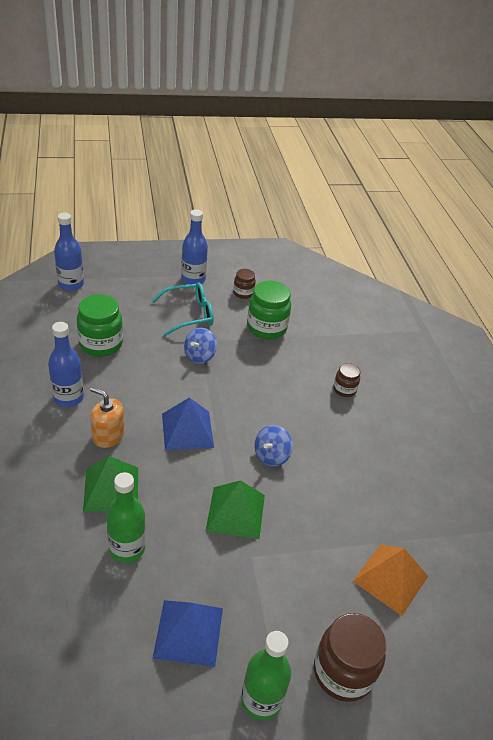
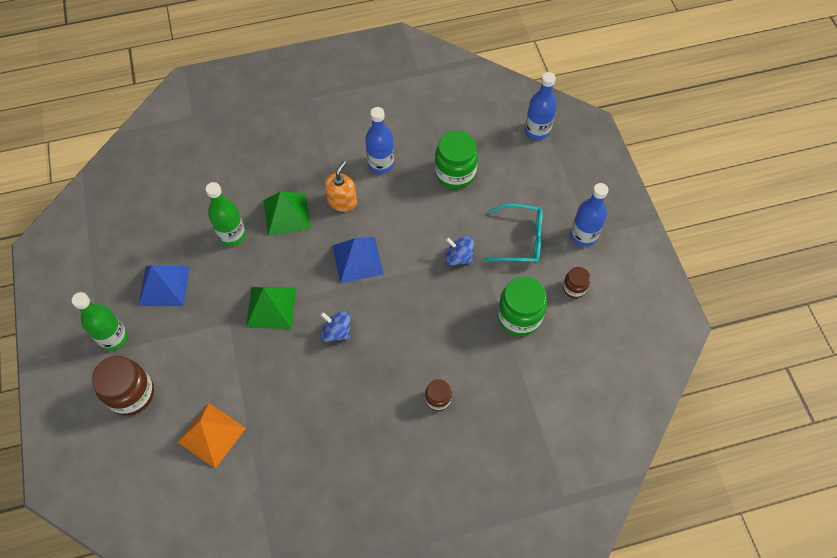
camera: 90 degrees right, 20 degrees up
turquoise glasses [151,282,214,336] -> turquoise glasses turned 60 degrees counterclockwise [484,204,543,264]

